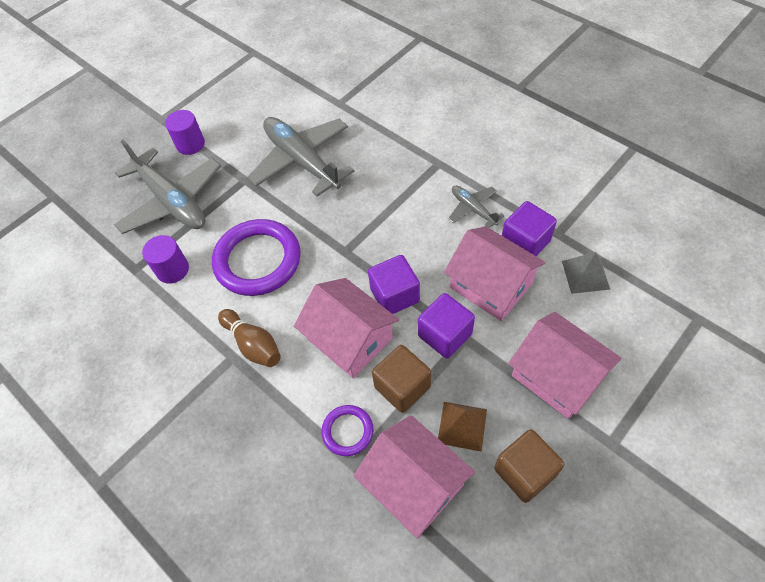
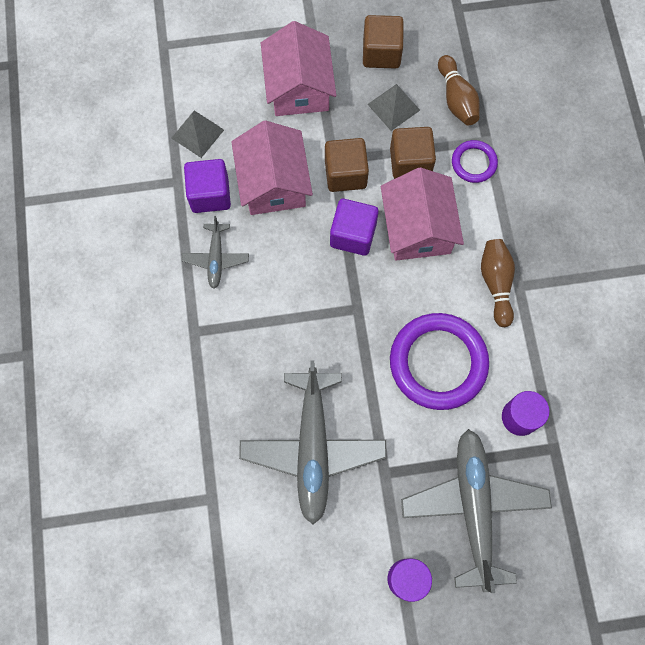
camera: 145 degrees left, 15 degrees up
pink house [353,415,475,539] -> brown bowling pin [438,55,480,125]
purple cube [418,293,475,359] -> brown cube [325,138,369,192]
brown pyramid [438,402,487,452] -> grey pyramid [367,84,420,131]

